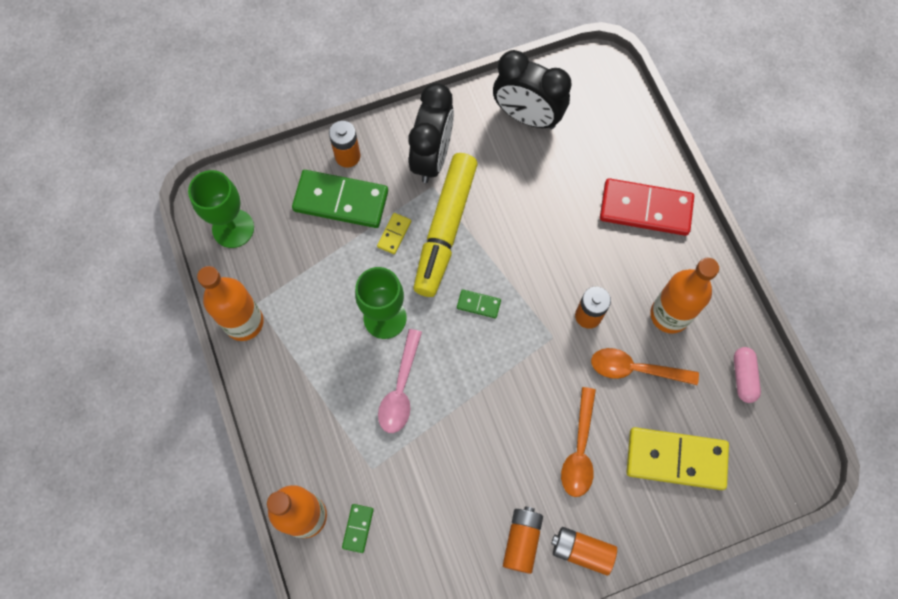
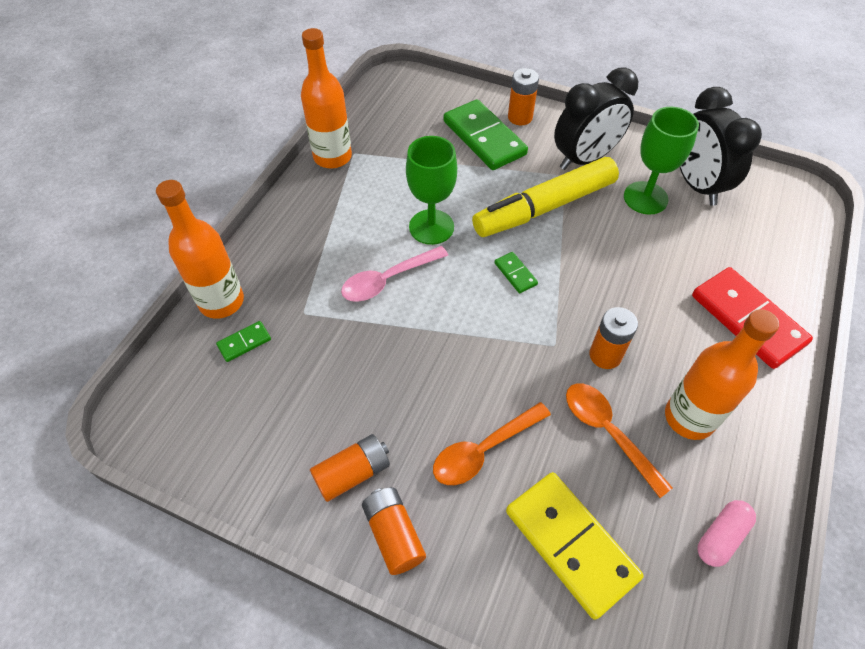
camera: 45 degrees right, 15 degrees down
green goblet [188,170,254,248] -> green goblet moved to [624,107,699,215]
yellow domino [377,213,411,254] -> none

